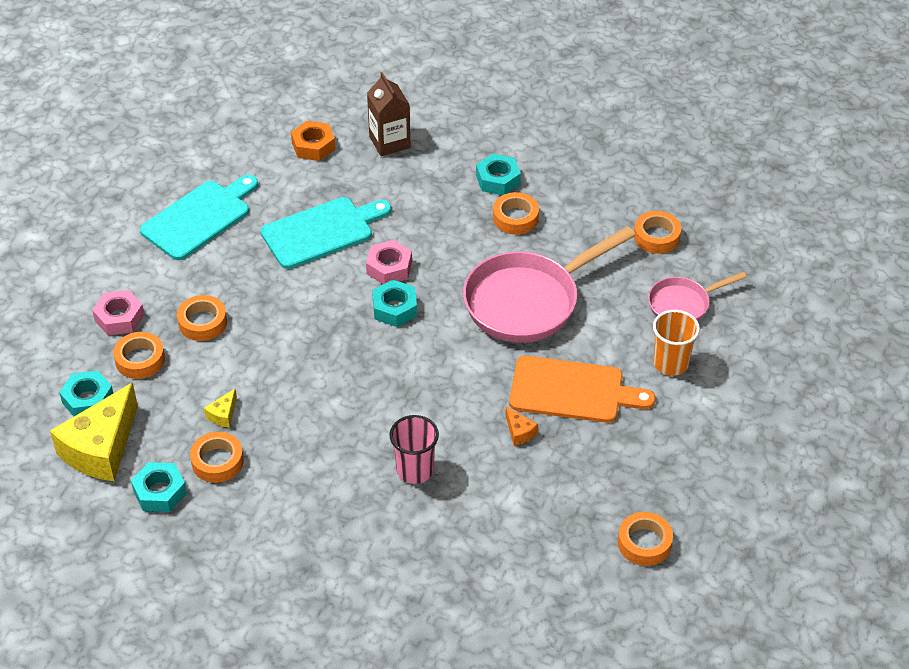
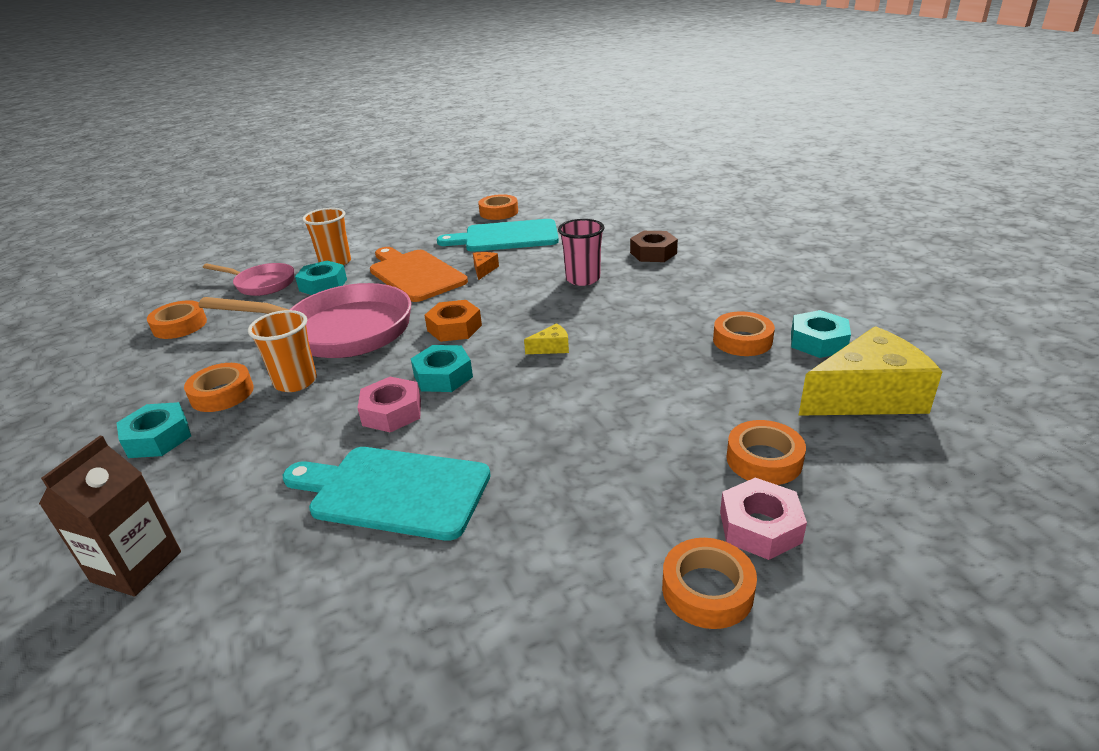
camera: 135 degrees left, 15 degrees down
turquoise nut [59,370,113,416] -> turquoise nut moved to [295,260,347,295]
turquoise cutting board [140,175,258,260] -> turquoise cutting board moved to [437,219,559,252]
orange tape [177,295,227,341] -> orange tape moved to [662,538,757,629]
yellow cheese [204,389,237,428] -> yellow cheese moved to [524,323,569,354]
orange nut [291,121,336,161] -> orange nut moved to [424,300,482,342]
none -> orange cup [248,310,317,392]
none -> brown nut [630,231,678,262]

